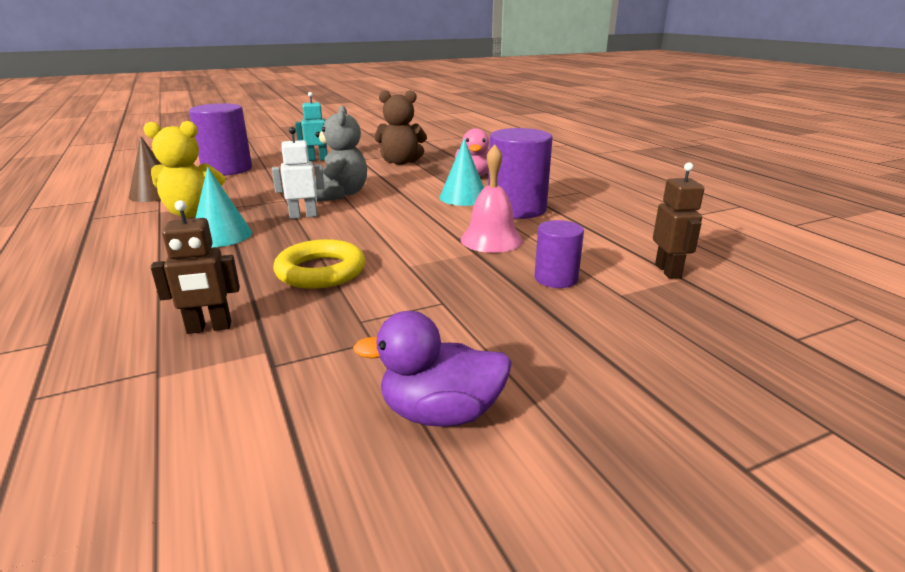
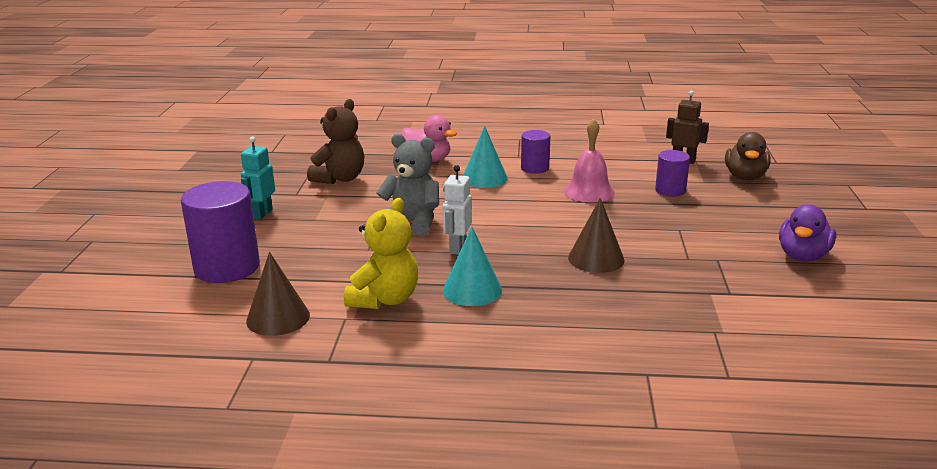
camera: 60 degrees left, 0 degrees up
brown robot [151,200,240,334] -> none
yellow ring [273,239,365,289] -> brown cone [568,198,624,273]
purple cylinder [488,128,552,219] -> purple cylinder [521,130,550,174], size x0.55
none -> brown duck [725,132,770,180]

